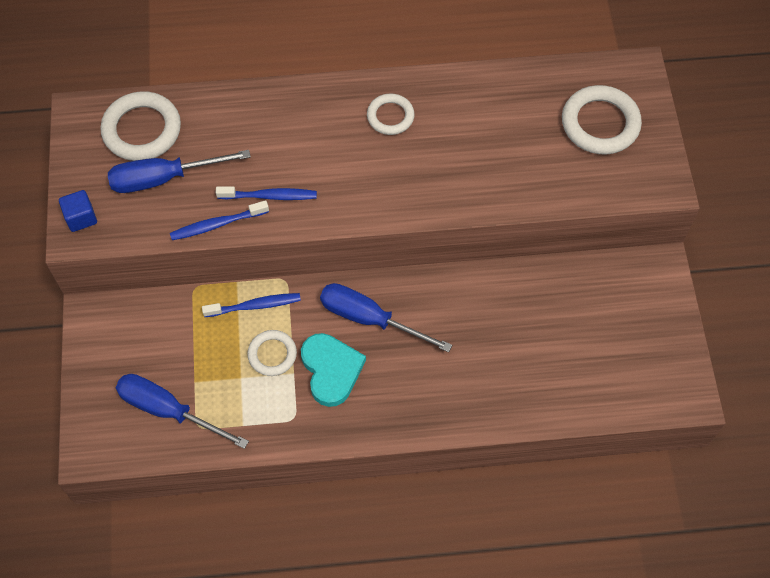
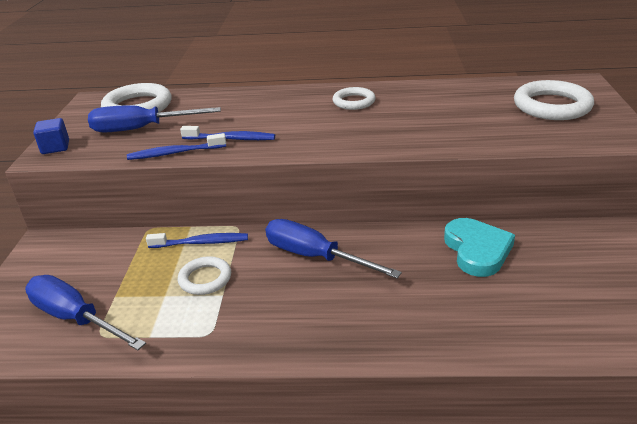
camera: 10 degrees right, 30 degrees down
turquoise heart [301,333,366,407] -> turquoise heart moved to [444,218,515,277]

